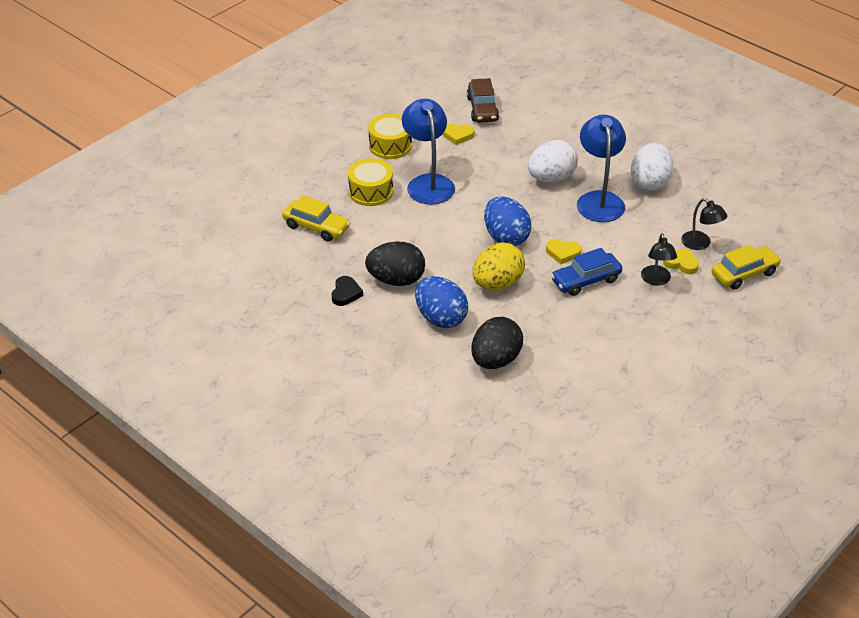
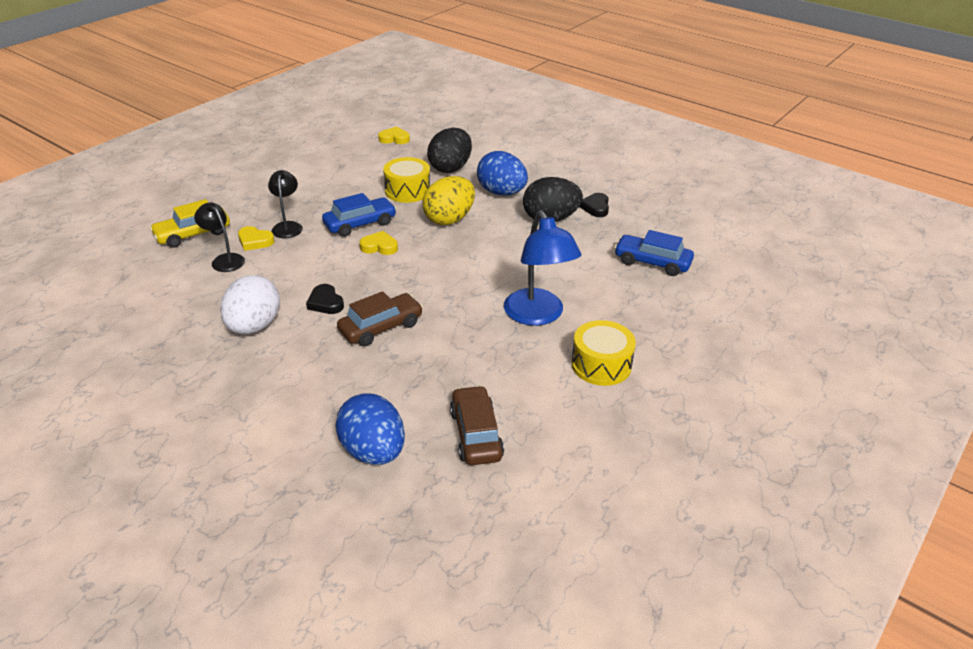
camera: 175 degrees right, 5 degrees down
yellow car [282,195,350,242] -> blue car [614,230,694,276]
yellow drum [348,158,393,206] -> yellow drum moved to [383,157,430,203]
yellow heart [442,123,474,145] -> yellow heart moved to [378,127,410,144]
blue egg [484,197,531,246] -> blue egg moved to [335,393,405,465]
white egg [528,140,578,183] -> brown car [337,291,423,347]
blue lamp [577,115,626,222] -> black heart [306,284,344,314]

